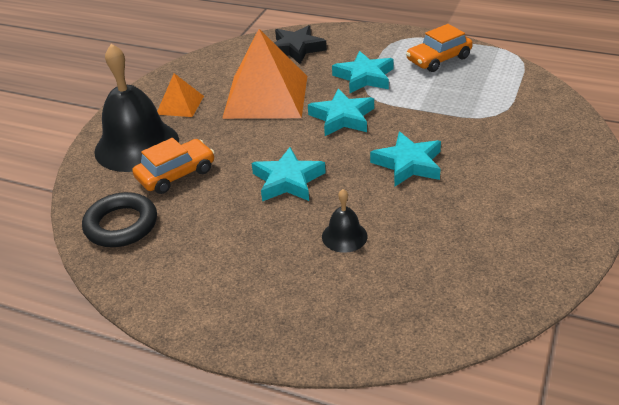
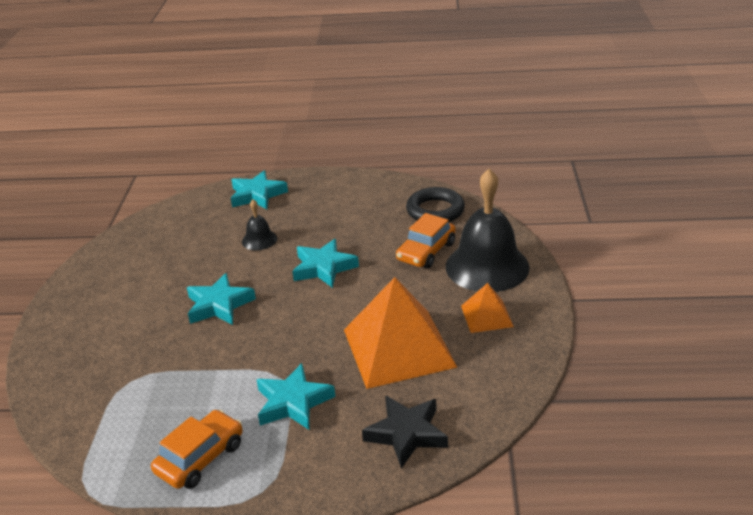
camera: 160 degrees right, 5 degrees down
turquoise star [308,89,374,136] -> turquoise star moved to [231,170,288,209]

